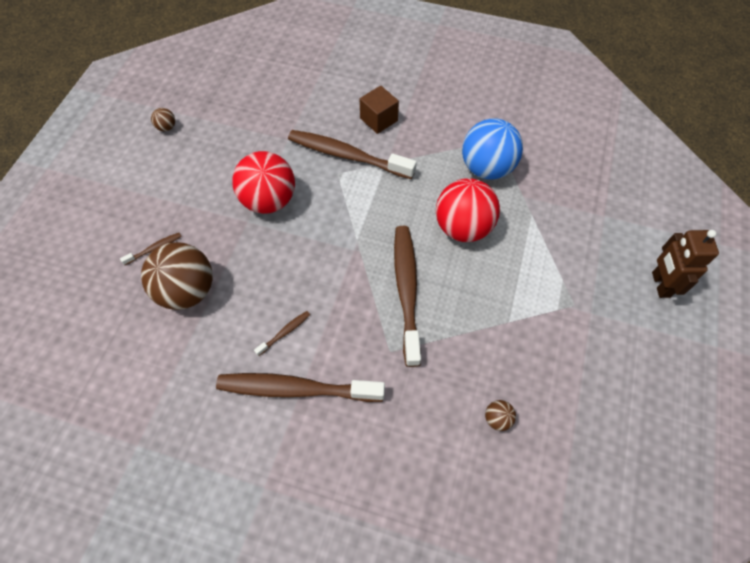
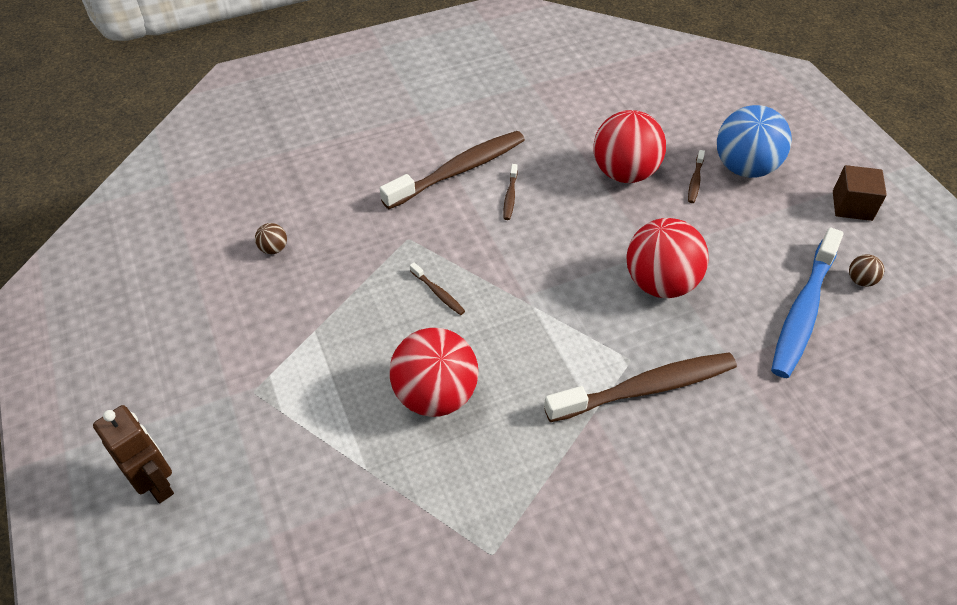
camera: 140 degrees right, 10 degrees down
brown ball [141,242,213,310] -> red ball [593,110,666,183]
brown cube [360,86,399,134] -> brown cube moved to [833,165,887,221]
brown toothbrush [394,226,421,367] -> brown toothbrush [410,262,465,315], size x0.42
blue ball [462,118,523,180] -> blue ball moved to [717,105,792,178]
none -> blue toothbrush [771,227,844,378]

